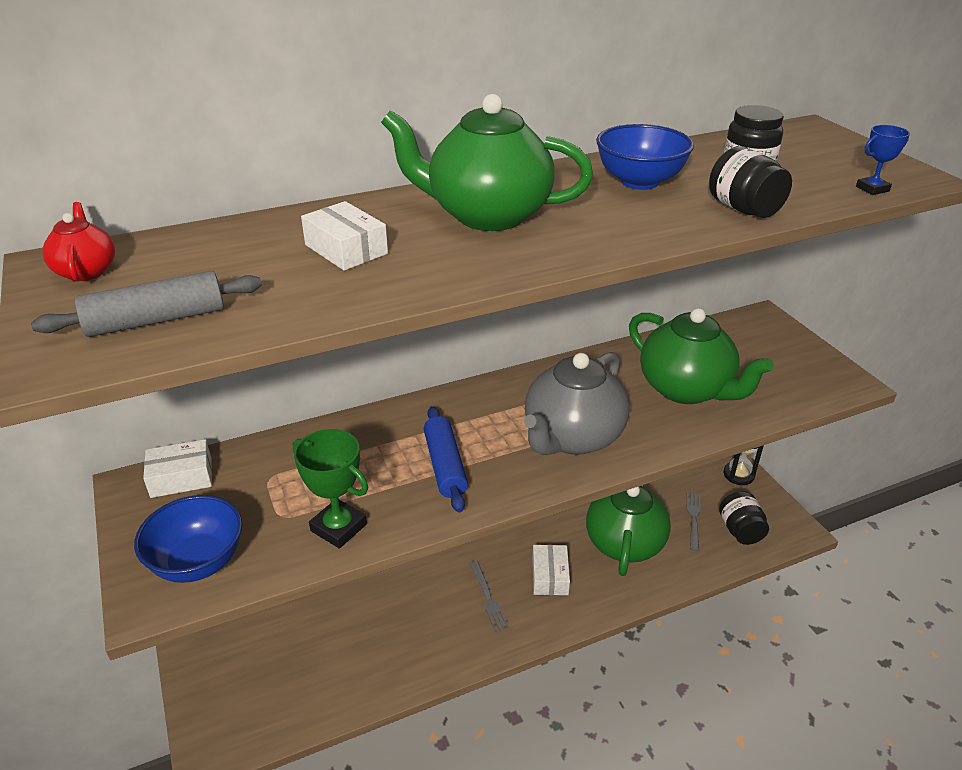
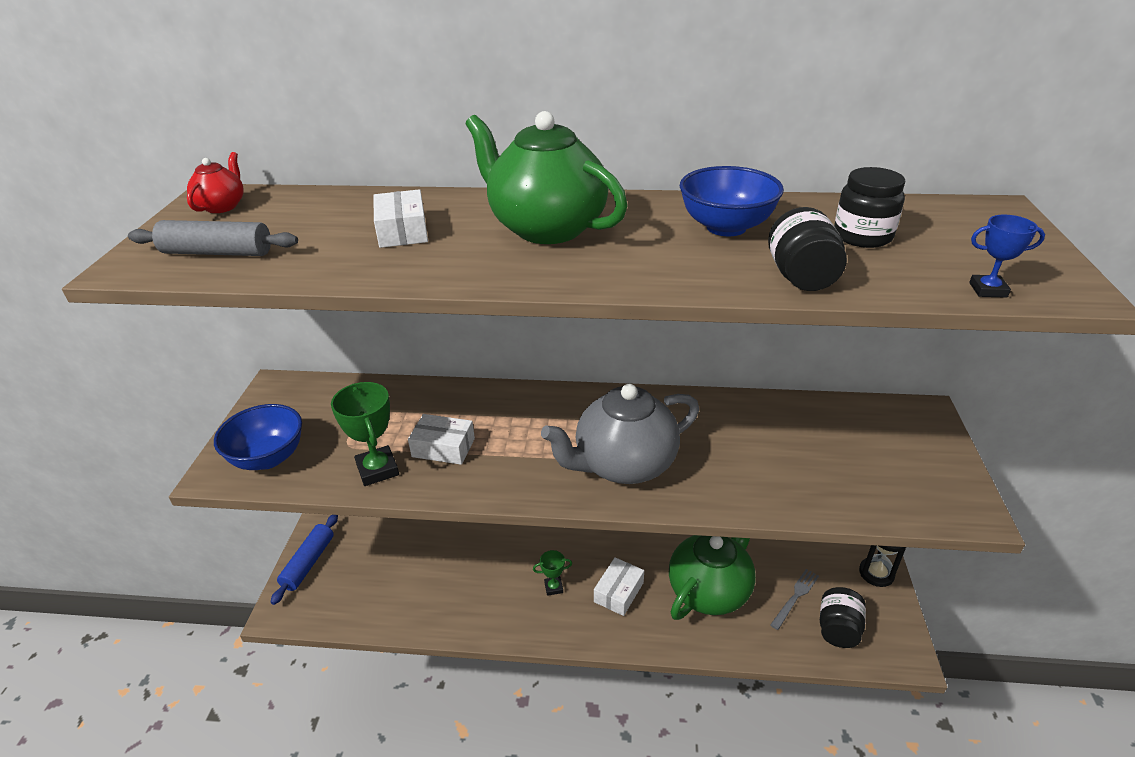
camera: 30 degrees right, 0 degrees up
white box [143,439,212,498] -> white box moved to [408,414,475,465]
blue rolling pin [424,406,468,512] -> blue rolling pin moved to [270,515,338,605]
grey fork [470,560,509,632] -> green trophy [533,550,572,596]
green teapot [629,308,774,404] -> none

